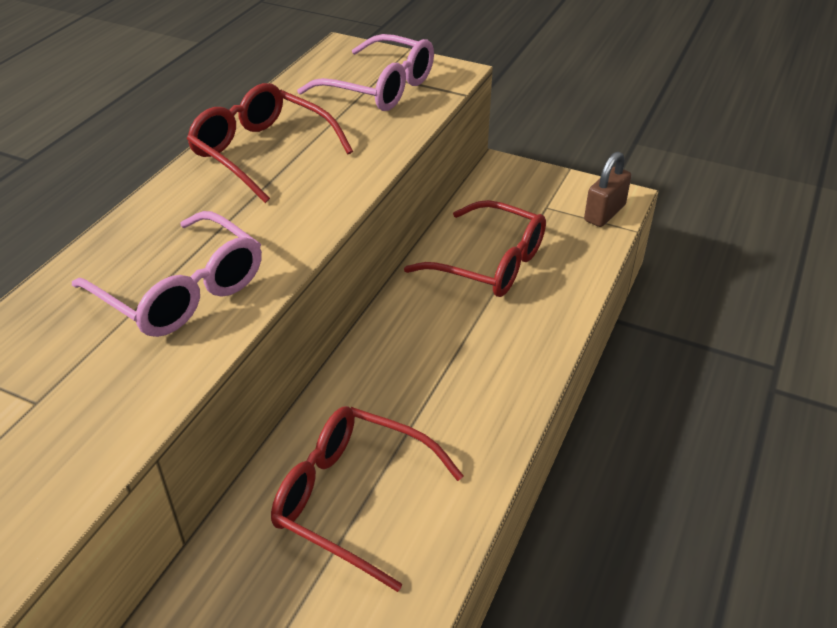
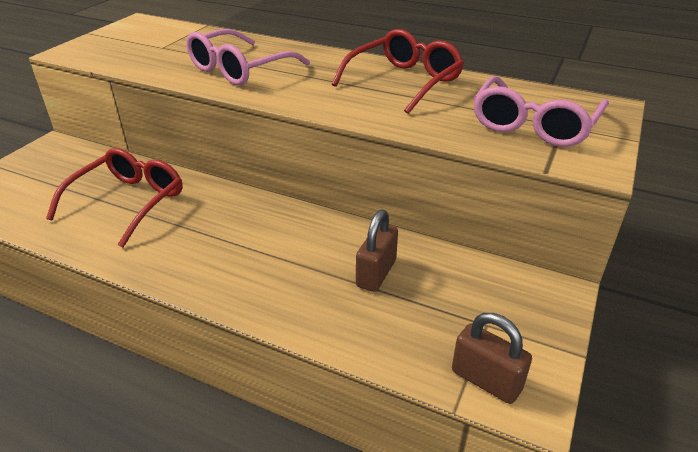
camera: 90 degrees right, 5 degrees down
red glasses [404,200,546,297] -> brown padlock [356,210,398,292]

